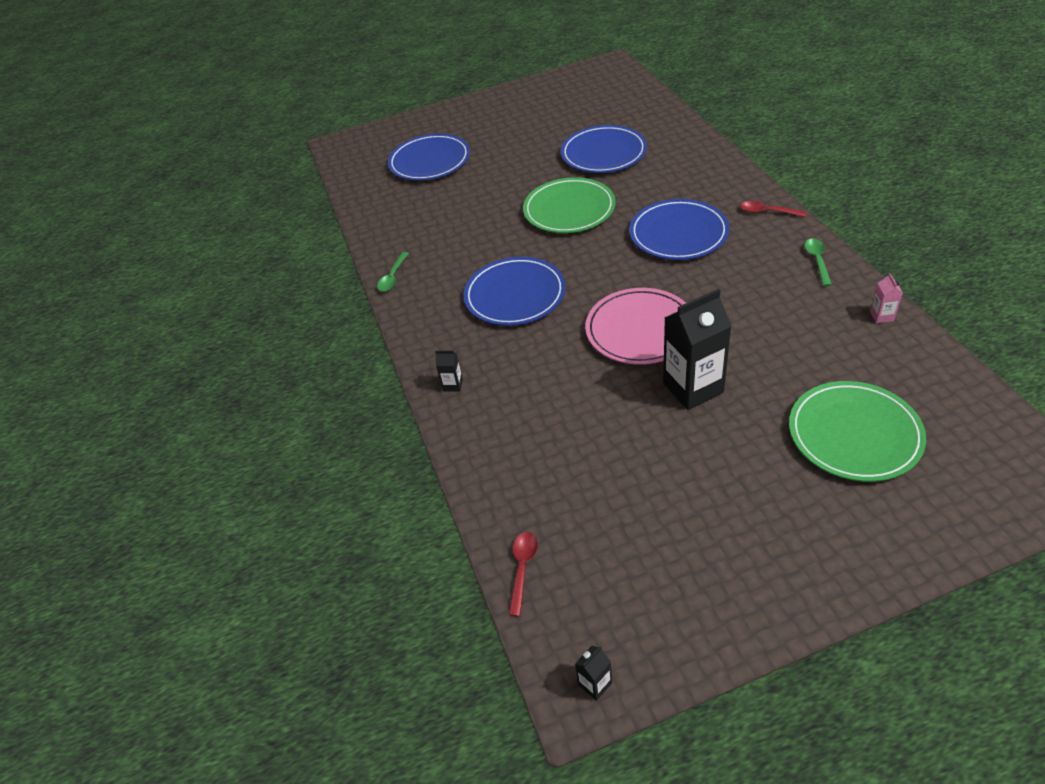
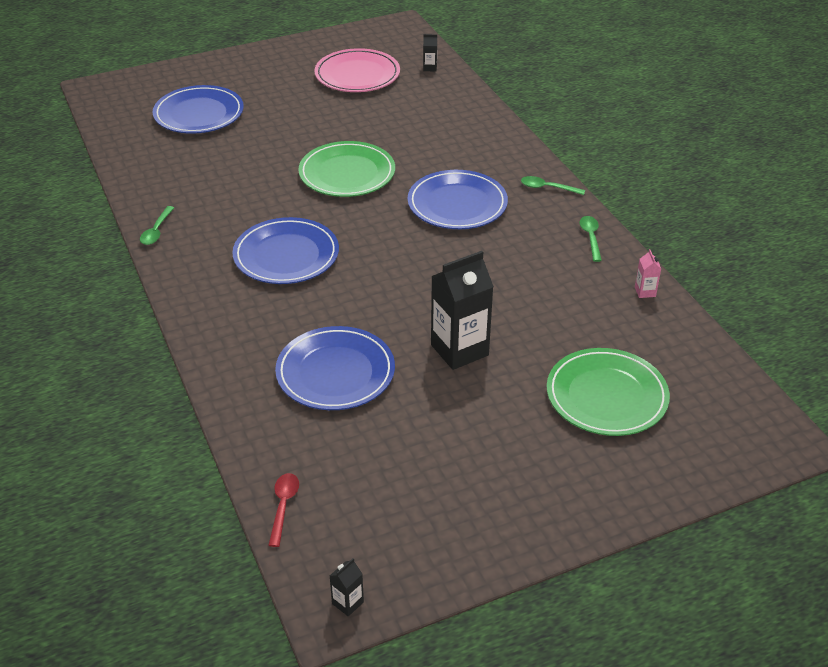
camera: 10 degrees left, 5 degrees down
black carton [435,350,463,392] -> black carton moved to [423,34,437,71]
blue plate [561,125,647,173] -> blue plate moved to [275,326,395,410]
pink plate [585,288,686,365] -> pink plate moved to [314,48,400,92]
red spoon [740,201,806,217] -> green spoon [521,176,585,195]

